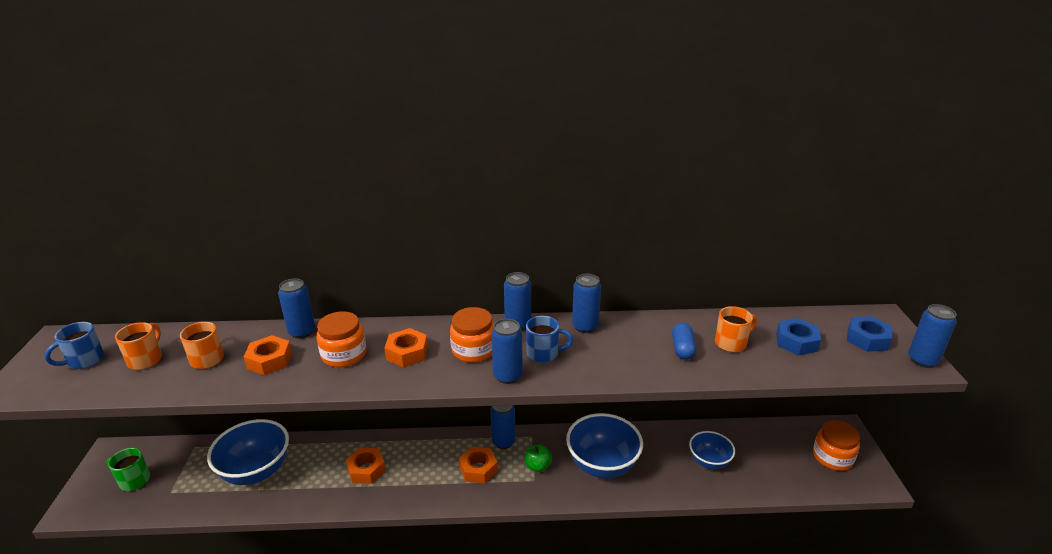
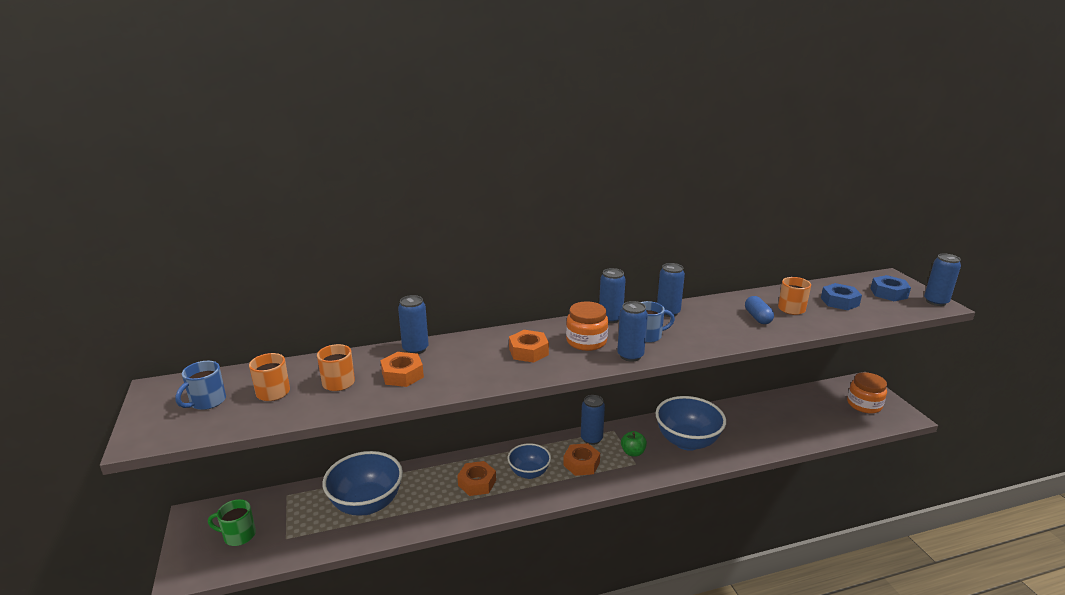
camera: 15 degrees left, 5 degrees down
orange jar [317,311,366,367] -> none
blue bowl [689,431,735,469] -> blue bowl moved to [508,443,551,479]

